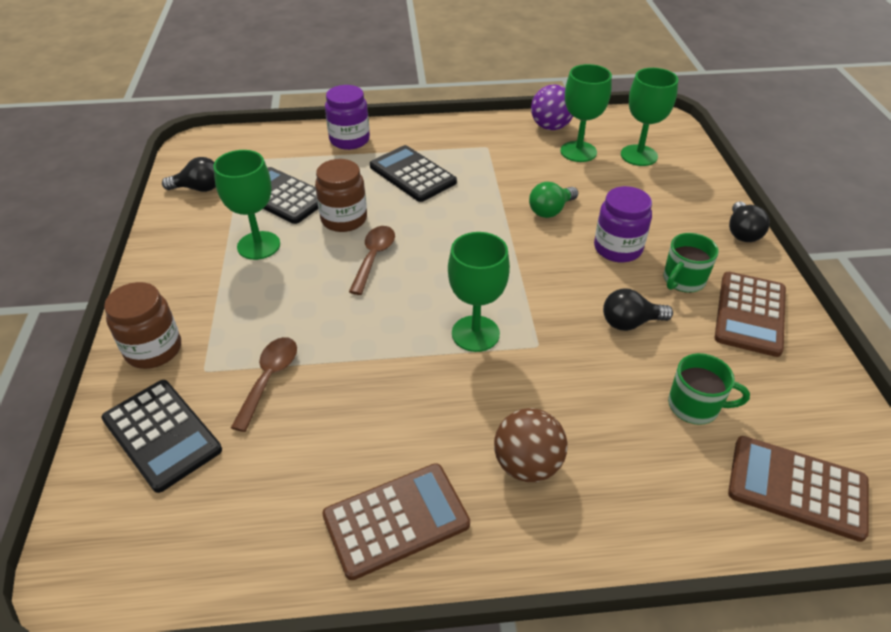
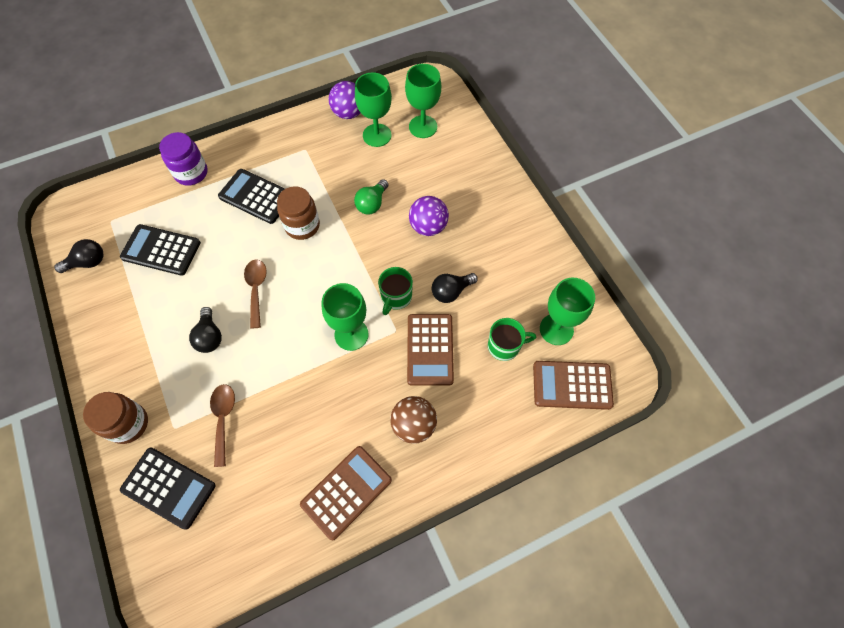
camera: 20 degrees left, 20 degrees up
green goblet [213,150,280,260] -> green goblet moved to [540,278,595,345]
brown jar [315,159,367,232] -> brown jar moved to [277,186,320,240]
purple jar [594,186,652,262] -> purple ball [409,196,449,236]
green mug [663,233,719,293] -> green mug moved to [378,267,413,315]
brown calculator [715,272,786,357] -> brown calculator moved to [407,314,454,386]
black light bulb [729,201,770,242] -> black light bulb moved to [189,307,222,353]

